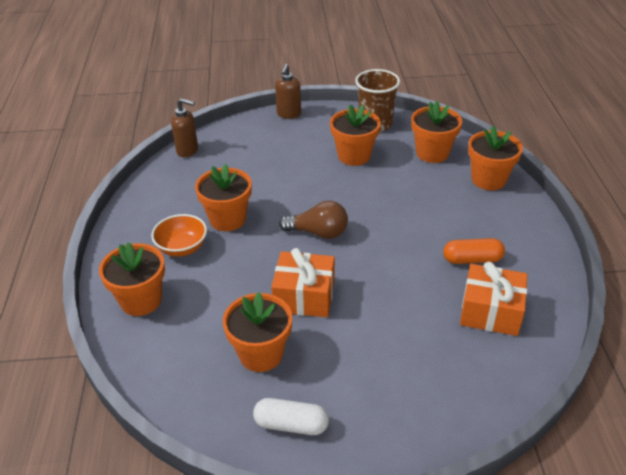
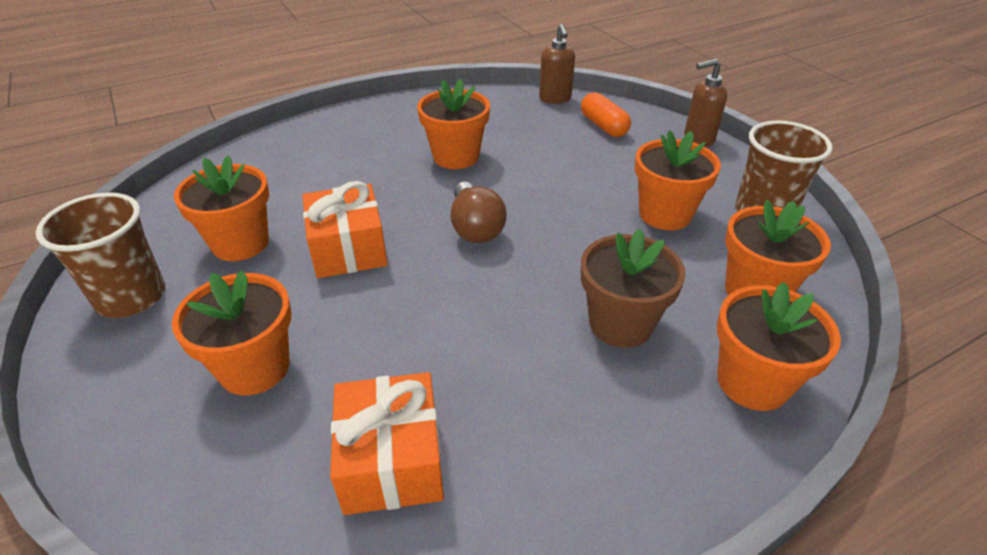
camera: 65 degrees right, 0 degrees up
orange flower pot [99,242,165,316] -> orange flower pot moved to [172,270,291,395]
orange bowl [151,214,207,257] -> none
white capsule [253,398,329,435] -> brown cup [36,192,165,318]
orange capsule [443,238,505,264] -> orange capsule moved to [581,92,631,137]
none -> brown flower pot [581,229,686,348]

